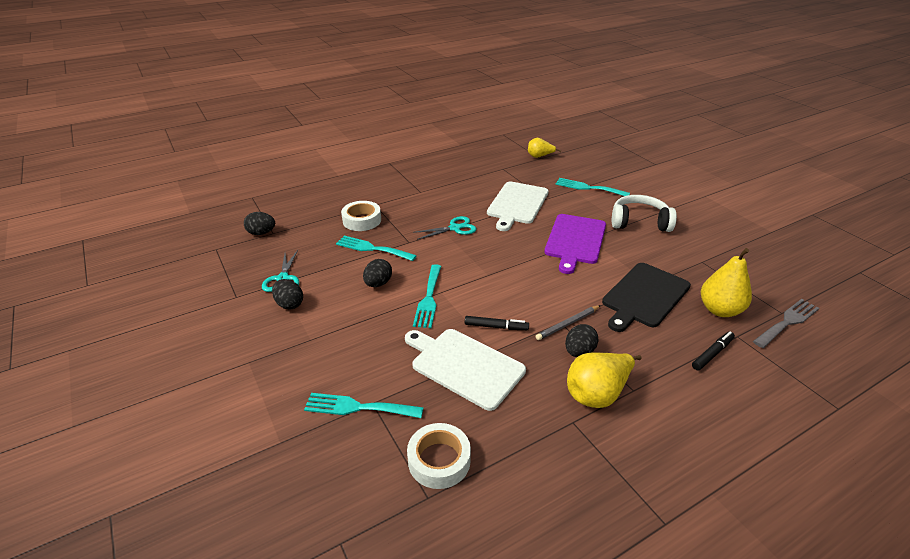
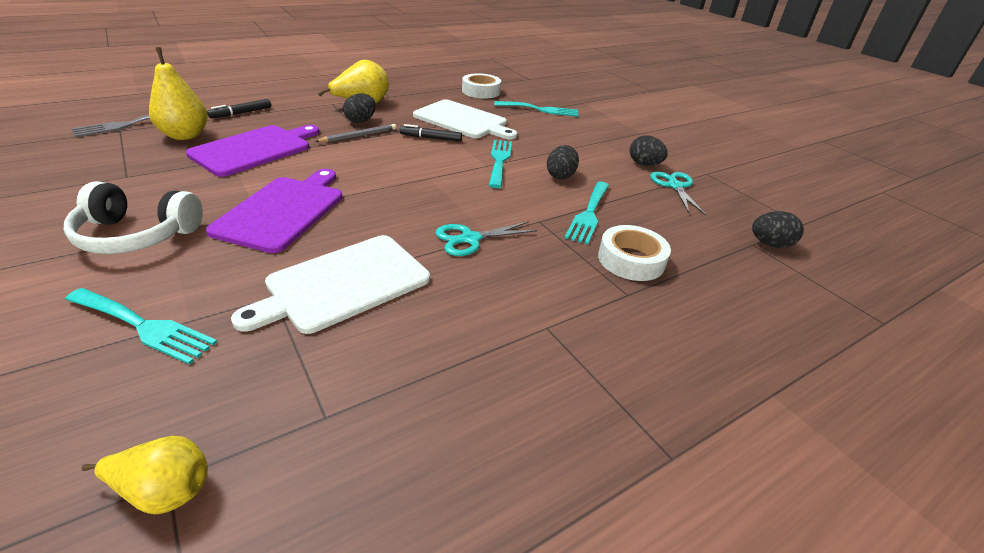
camera: 175 degrees right, 0 degrees up
turquoise fork [336,236,417,261] -> turquoise fork turned 90 degrees clockwise [565,182,609,244]
white cutting board [487,181,549,231] -> white cutting board turned 150 degrees counterclockwise [231,235,430,334]
black cutting board [602,263,691,332] -> purple cutting board [186,125,319,177]

